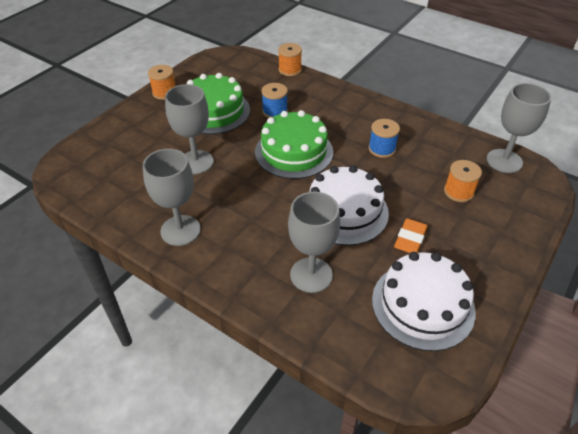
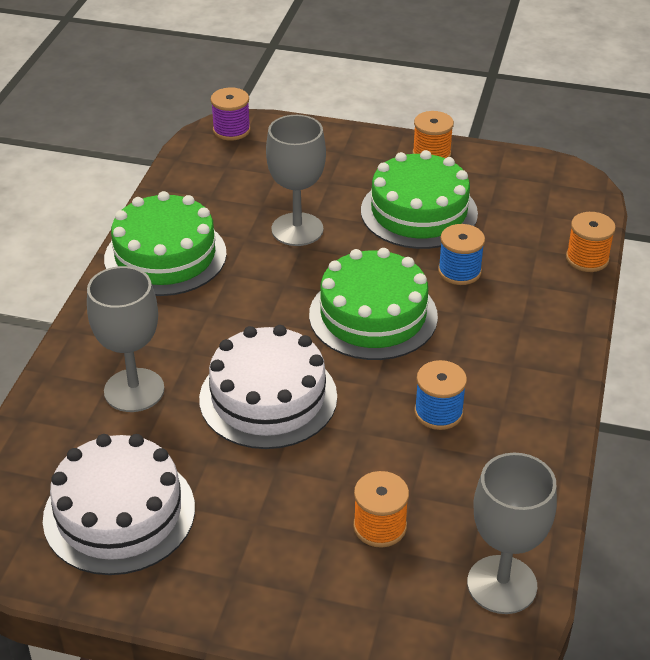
camera: 70 degrees right, 5 degrees down
grey goblet [143,149,201,246] -> green cake [104,191,227,296]
orange eraser [394,218,428,253] -> none
none -> purple spool [211,87,251,141]

